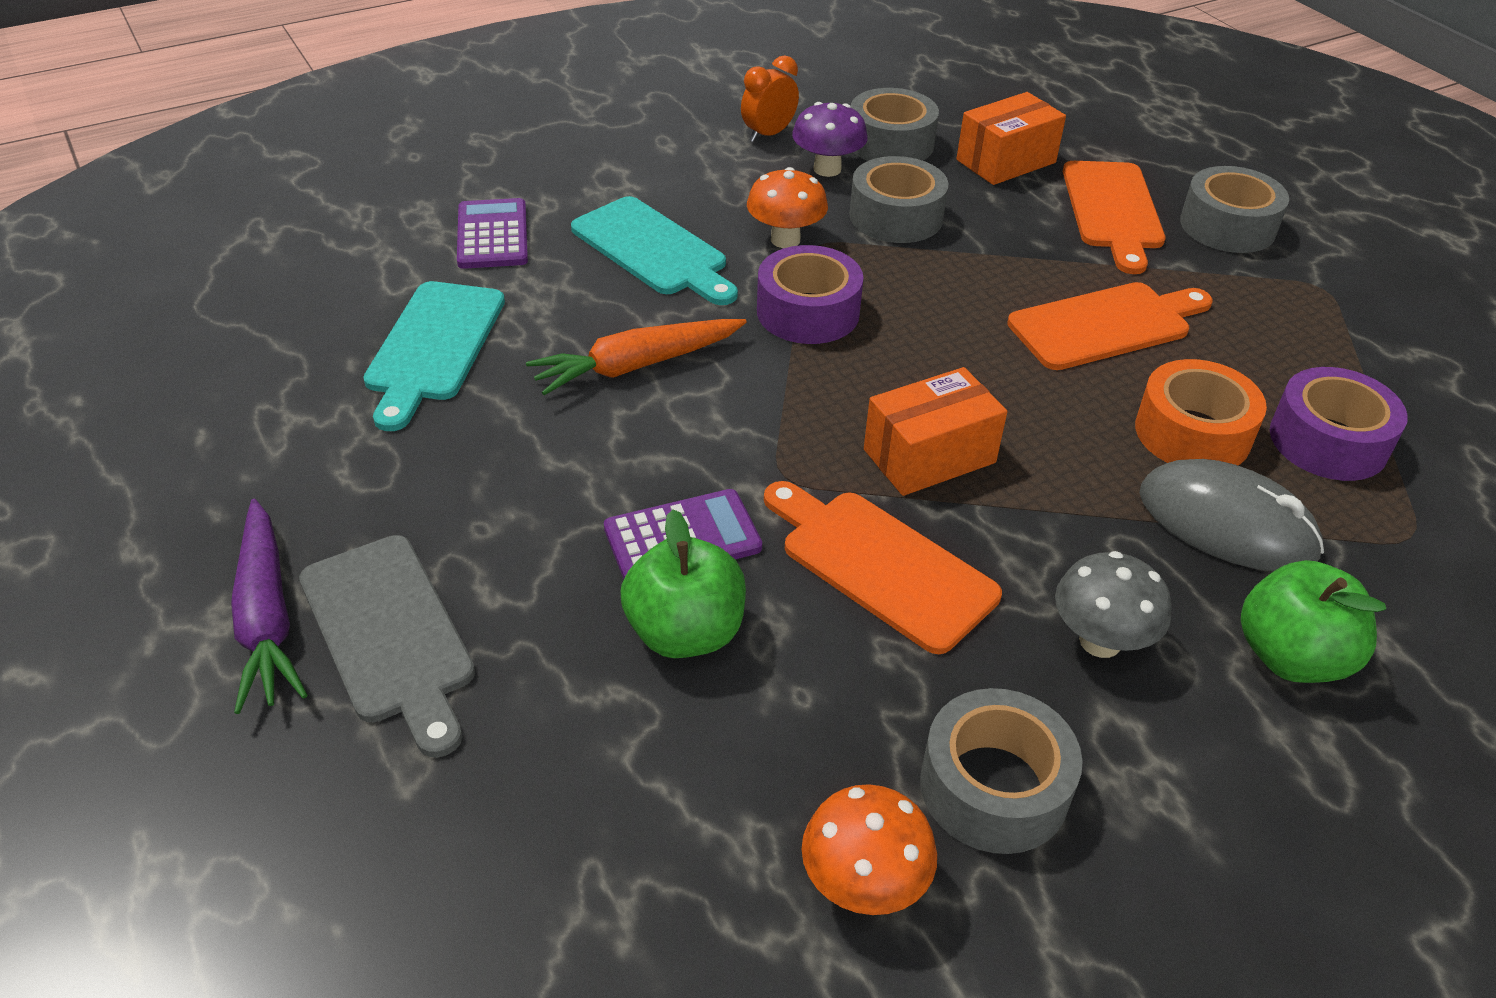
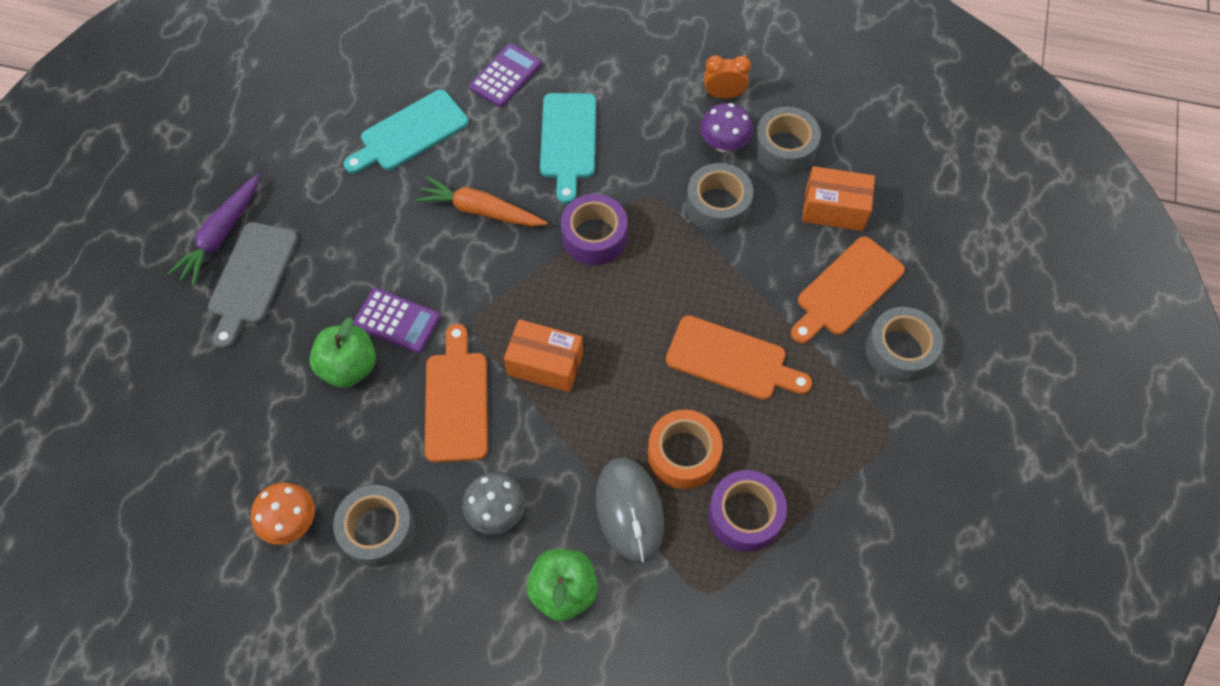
camera: 45 degrees right, 20 degrees up
orange mushroom [747,167,828,248] -> none

